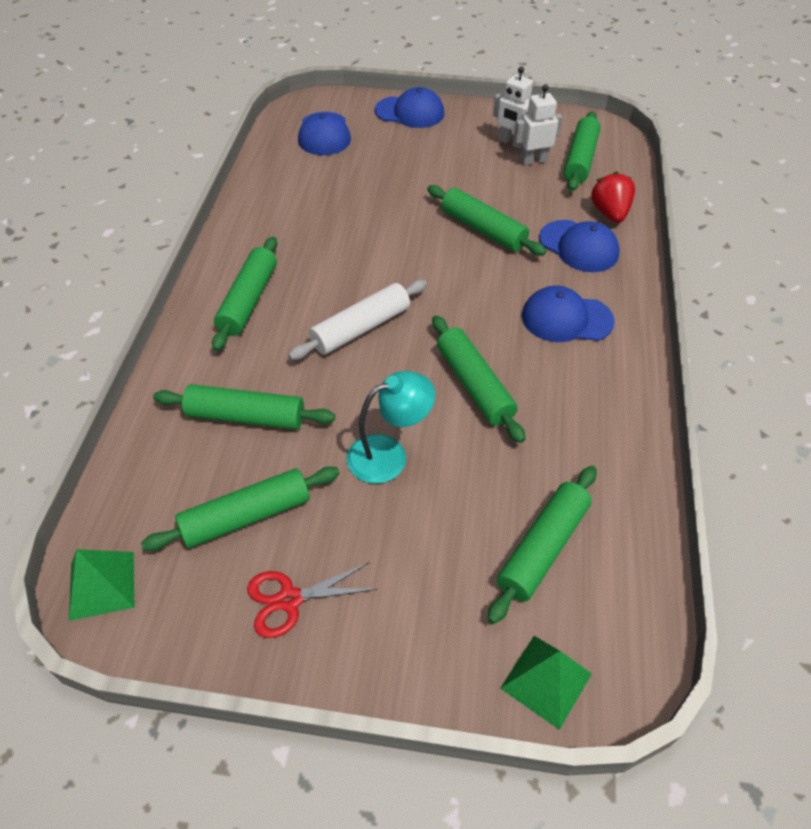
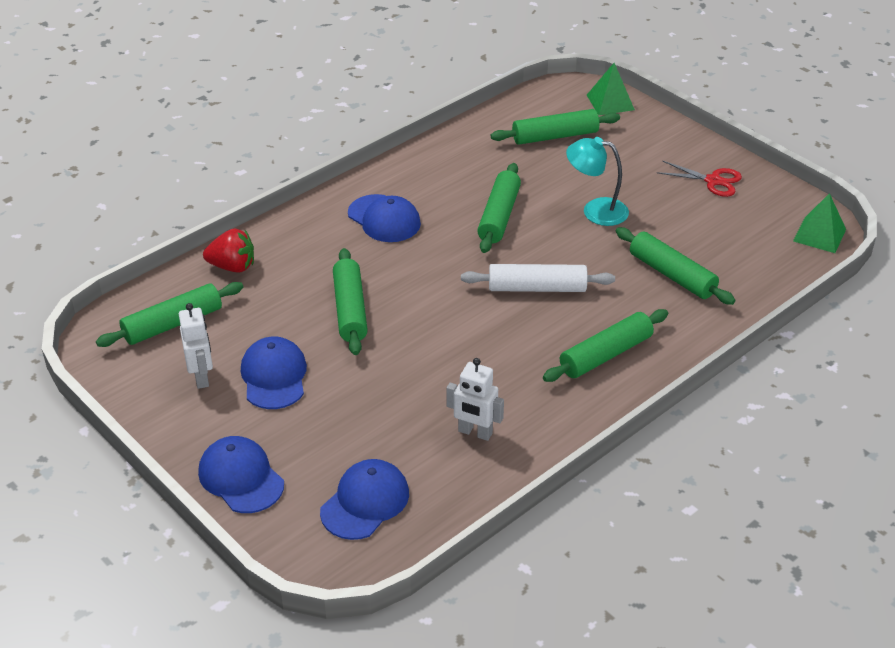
camera: 140 degrees left, 10 degrees down
green rolling pin [141,466,340,551] -> none
white robot [514,84,563,166] -> white robot moved to [446,358,504,441]
blue cap [539,220,620,272] -> blue cap moved to [241,337,307,409]
red strawberry [591,172,635,223] -> red strawberry turned 120 degrees counterclockwise [203,228,254,273]

